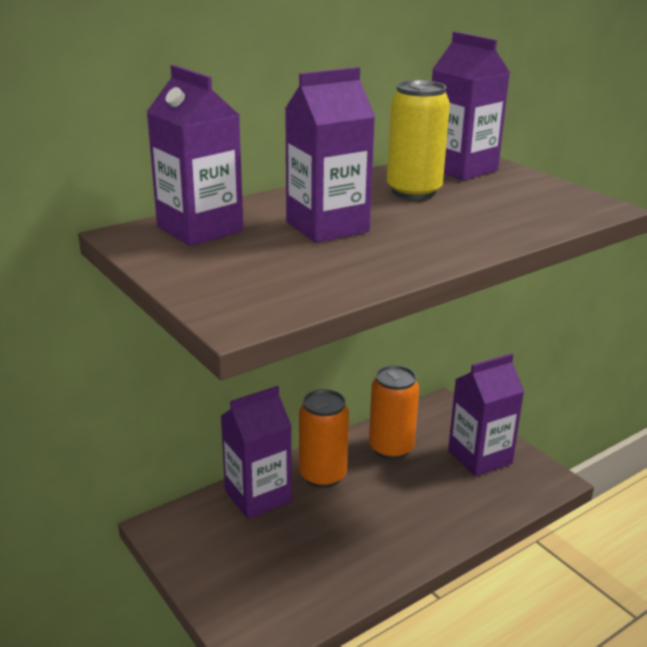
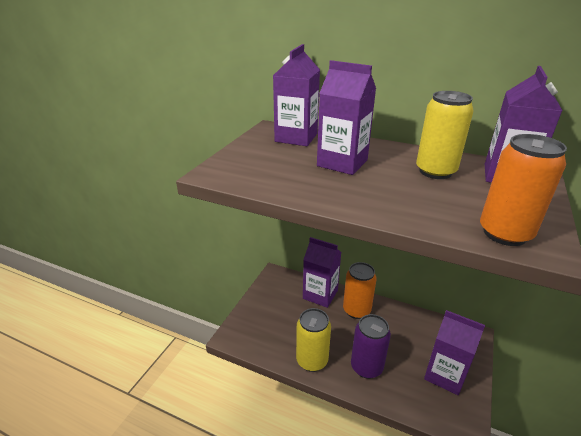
camera: 60 degrees right, 5 degrees up
orange can [369,365,419,460] -> orange can moved to [480,134,567,246]
none -> yellow can [296,308,331,372]
none -> purple can [351,314,391,379]

